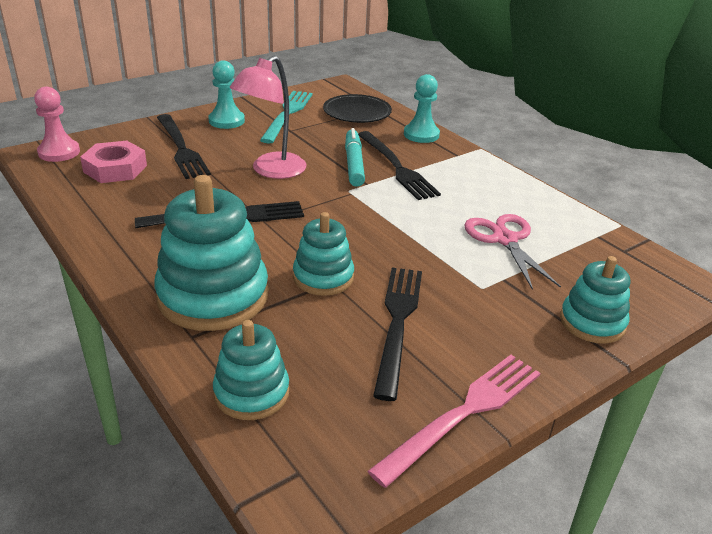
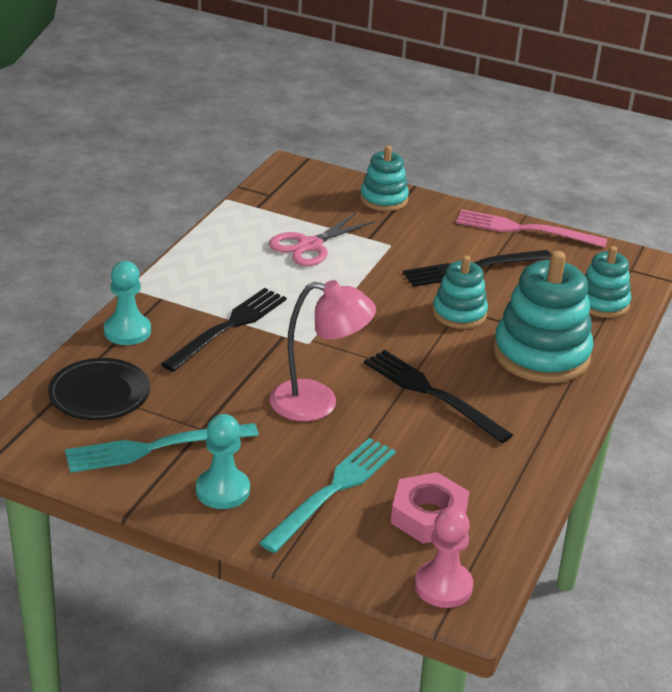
camera: 120 degrees left, 0 degrees up
black fork [157,114,211,179] -> turquoise fork [259,438,396,553]
turquoise marker [345,128,365,187] -> none

